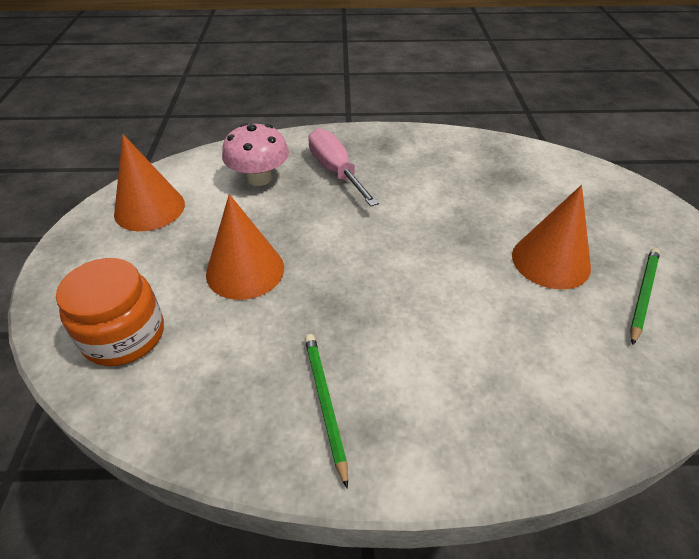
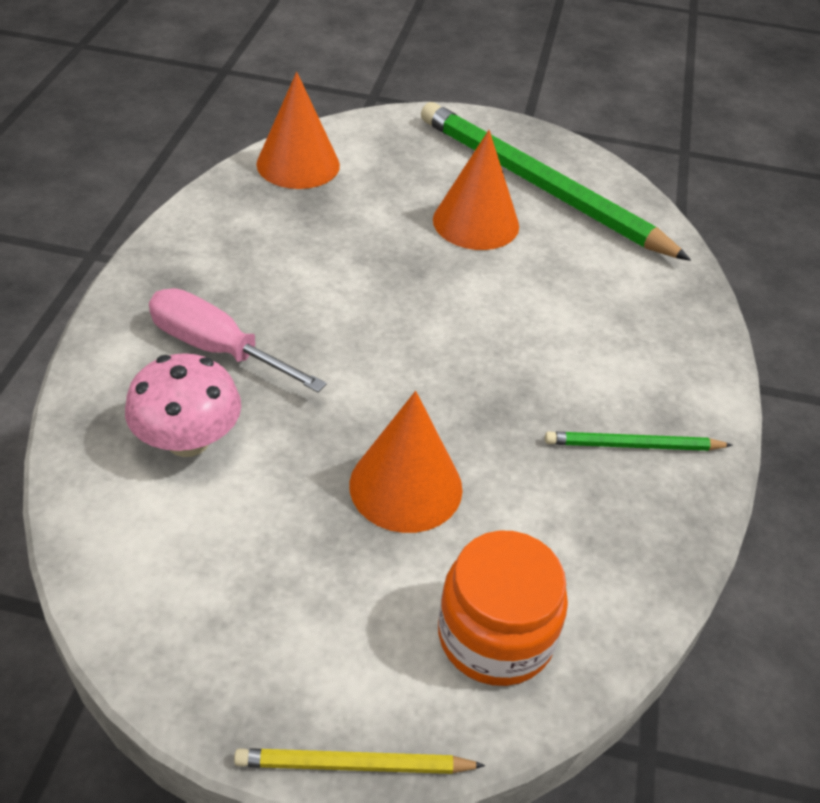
camera: 80 degrees left, 0 degrees up
orange cone [114,134,185,231] -> orange cone moved to [256,72,340,189]
pink screwdriver [308,128,379,207] -> pink screwdriver turned 45 degrees clockwise [149,288,327,392]
green pencil [630,248,660,345] -> green pencil [421,102,691,261], size x2.29
none -> yellow pencil [234,748,485,774]

